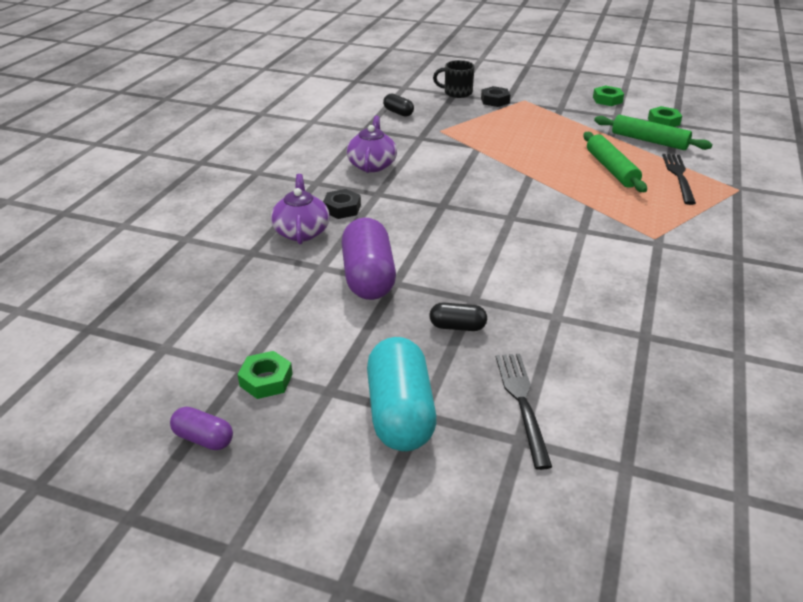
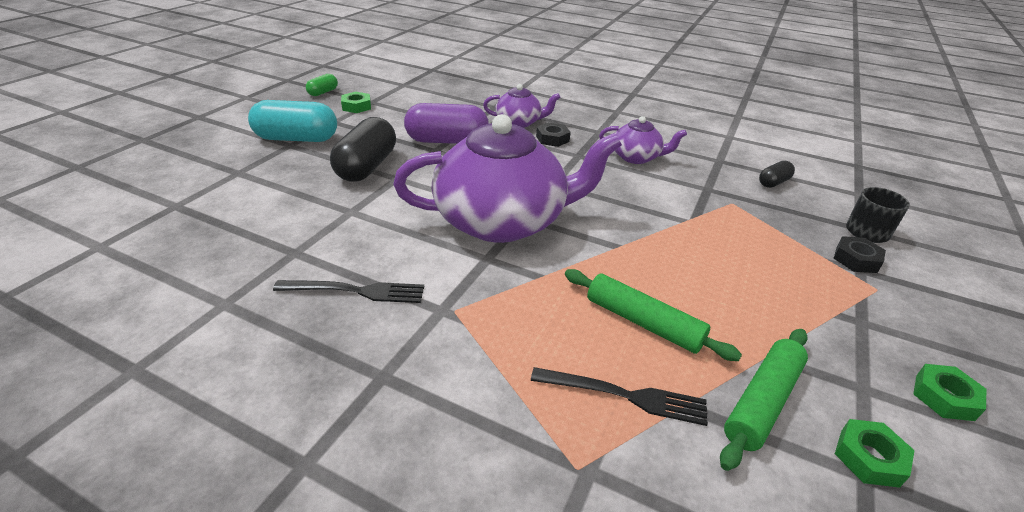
camera: 95 degrees right, 0 degrees up
purple capsule [170,407,233,450] -> green capsule [306,74,338,96]
black capsule [429,302,487,331] -> black capsule [330,117,396,182], size x2.02
black fork [496,354,552,470] -> black fork moved to [273,280,424,303]
green rolling pin [583,132,647,192] -> green rolling pin turned 45 degrees clockwise [565,269,742,361]
none -> purple teapot [393,114,622,243]

